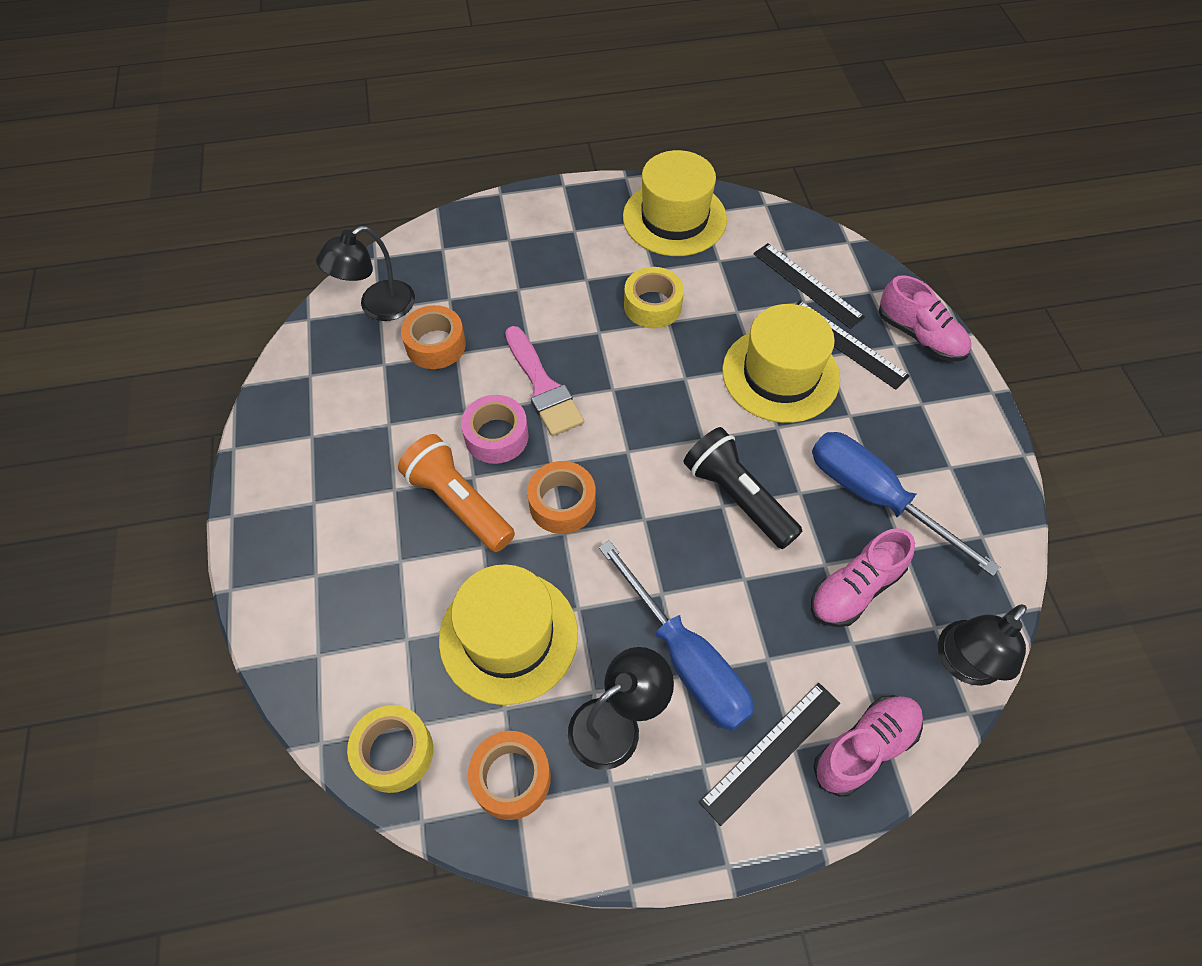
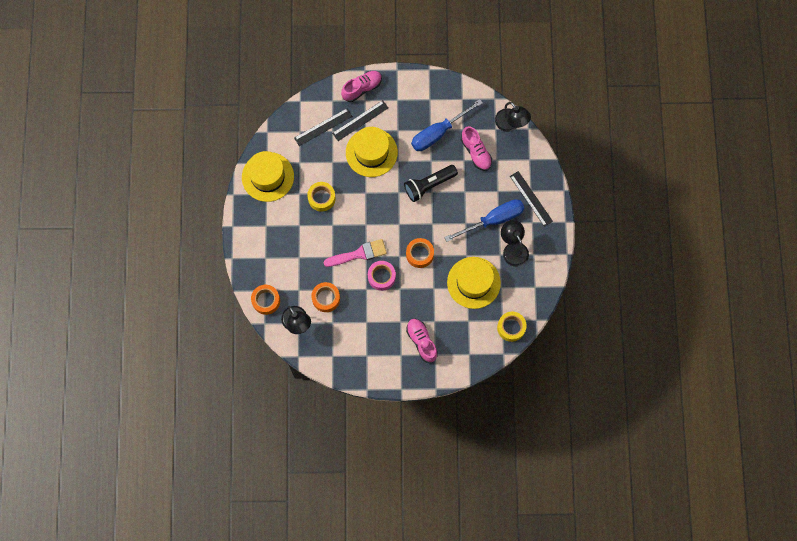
camera: 80 degrees left, 15 degrees up
orange flashlight [398,434,515,552] -> none
orange tape [468,731,551,820] -> orange tape moved to [251,285,280,315]
pink shoe [813,695,923,797] -> pink shoe moved to [406,319,438,362]

